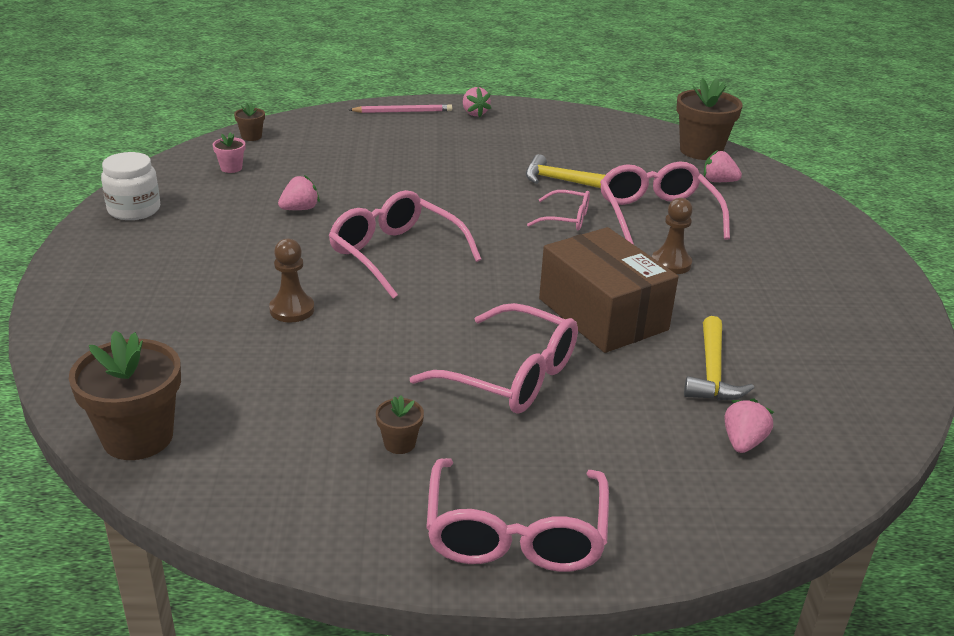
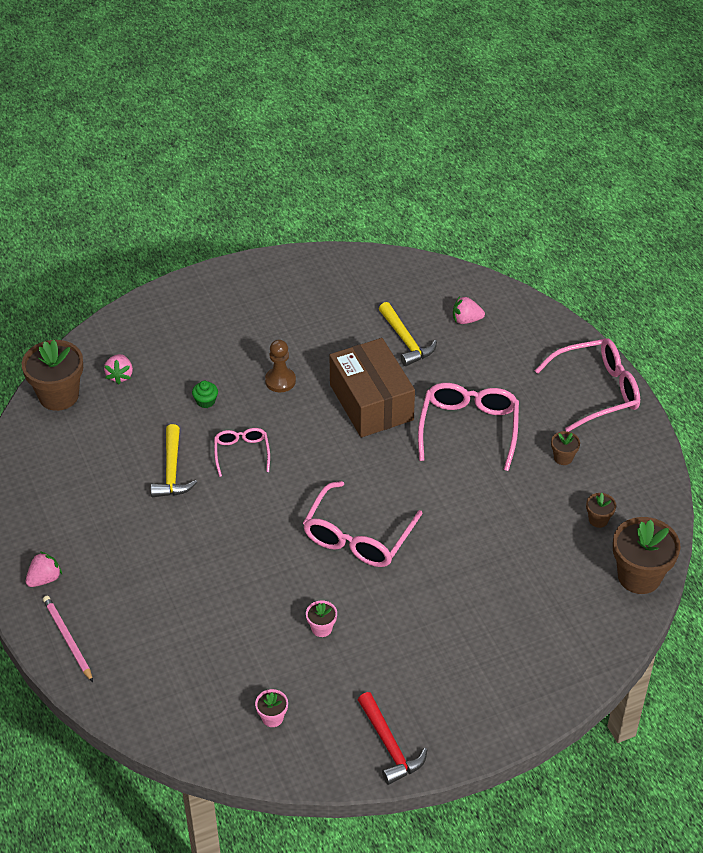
camera: 110 degrees left, 15 degrees up
white jar [101,152,160,220] -> red hammer [358,692,427,785]
brown flower pot [234,103,265,141] -> brown flower pot moved to [586,493,616,528]
brown pawn [269,239,314,323] -> none
pink strawberry [278,175,320,210] -> pink flower pot [306,601,337,637]
brown box [539,227,678,353] -> brown box turned 60 degrees counterclockwise [330,338,415,437]
pink glasses [600,161,730,245] -> green cupcake [192,381,218,408]
yellow hammer [684,316,754,401] -> yellow hammer turned 75 degrees clockwise [379,302,437,366]

